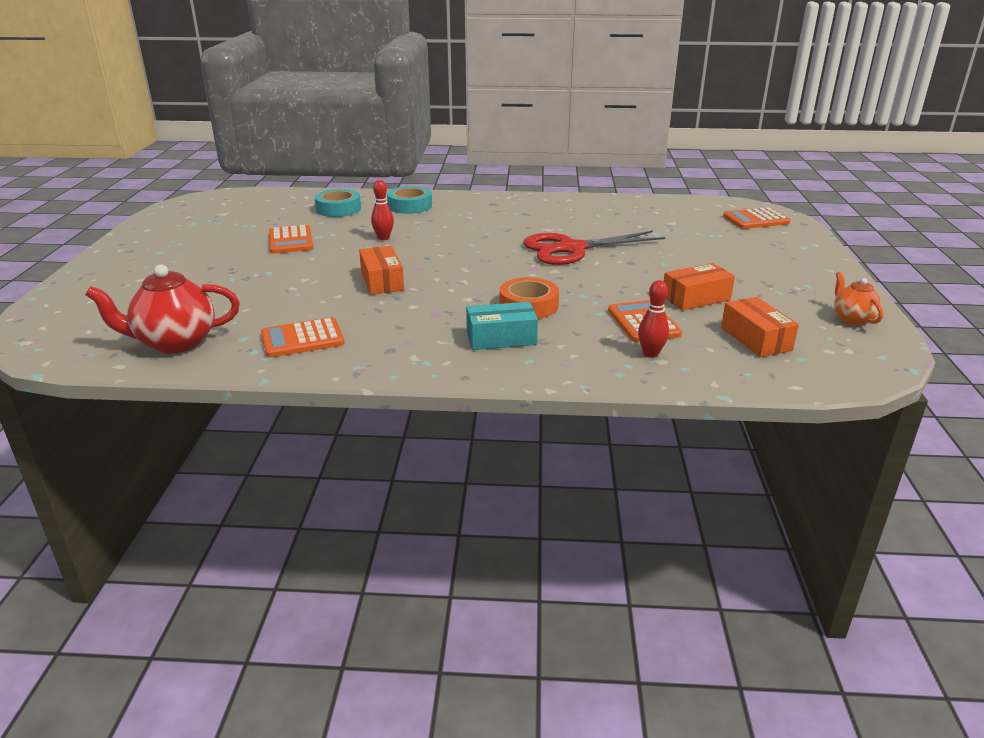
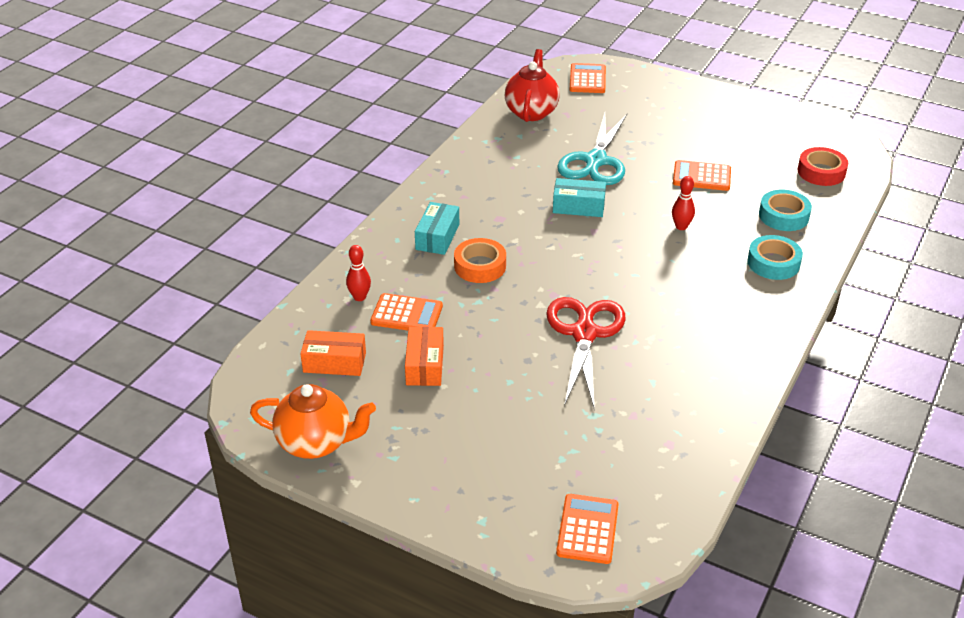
camera: 115 degrees right, 10 degrees up
orange calculator [261,317,344,358] -> orange calculator moved to [570,63,606,93]
orange box [359,246,404,295] -> turquoise box [553,178,606,217]
orange teapot [834,272,884,325] -> orange teapot [250,384,376,459], size x1.76
none -> turquoise scissors [557,113,627,185]
none -> red tape [797,147,848,186]

